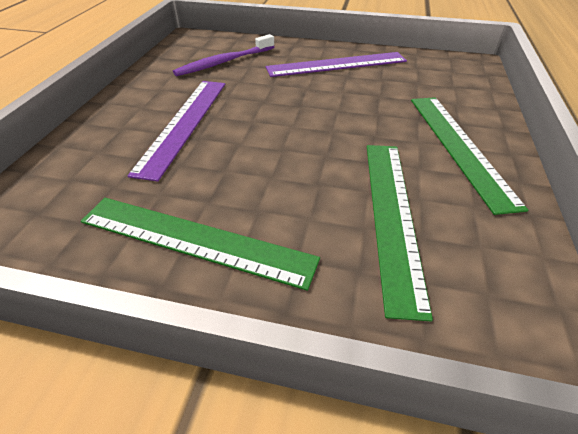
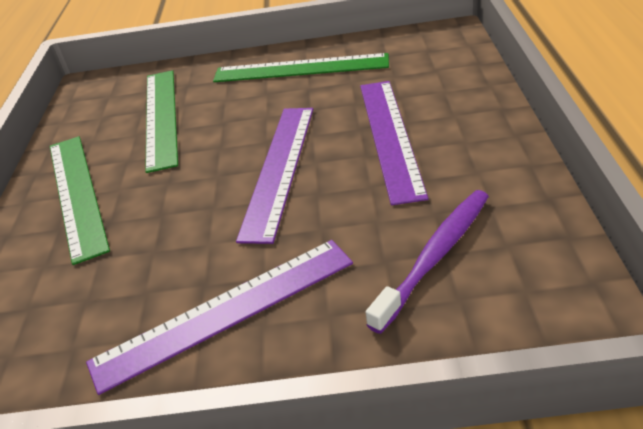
camera: 170 degrees right, 5 degrees down
none -> purple ruler [236,108,313,244]

